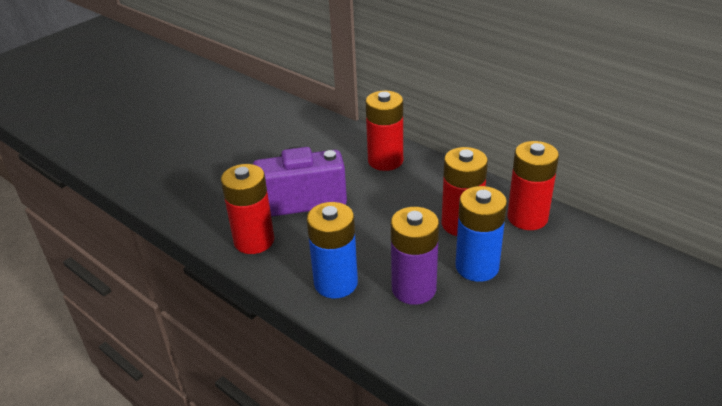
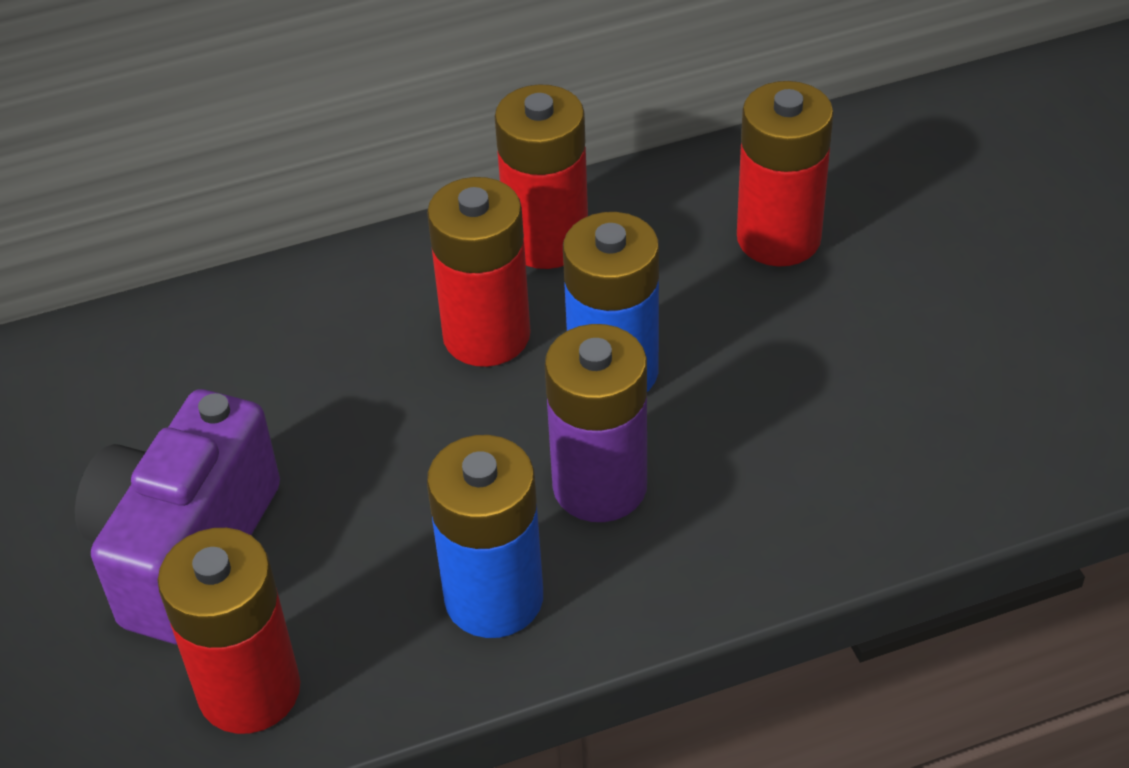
camera: 60 degrees left, 10 degrees up
red battery [365,91,403,171] -> red battery moved to [737,81,834,267]

